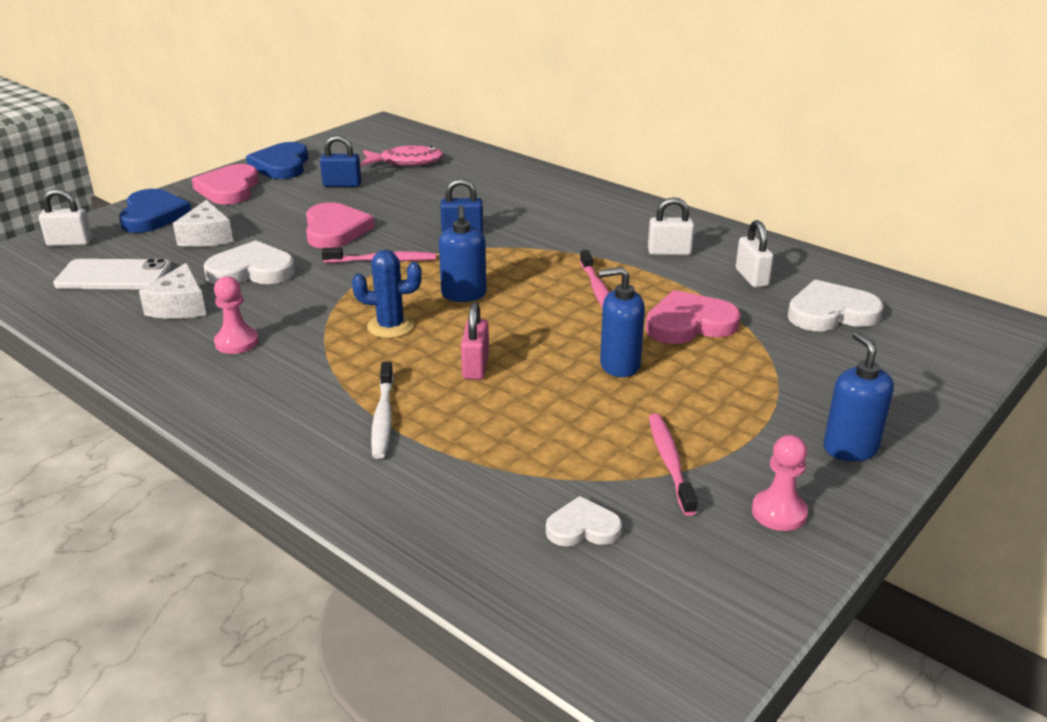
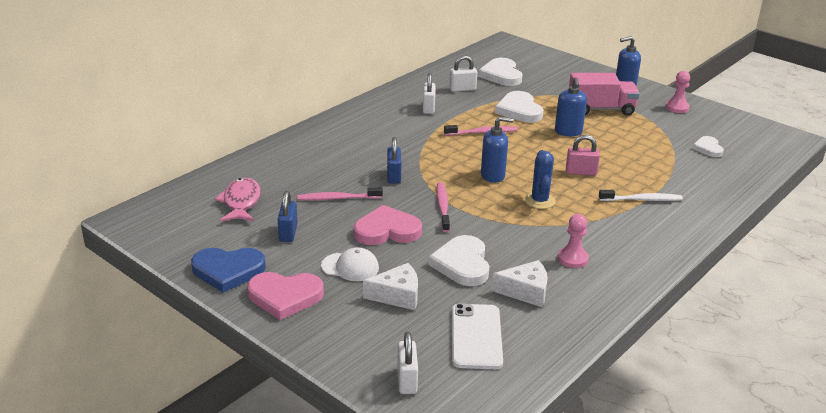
camera: 90 degrees left, 0 degrees up
blue heart [119,189,191,233] -> none
pink heart [646,290,741,344] -> white heart [495,91,543,123]
pink toothbrush [649,414,698,516] -> pink toothbrush moved to [297,187,383,201]
none -> white cap [321,247,379,281]
none -> pink truck [569,73,640,116]

